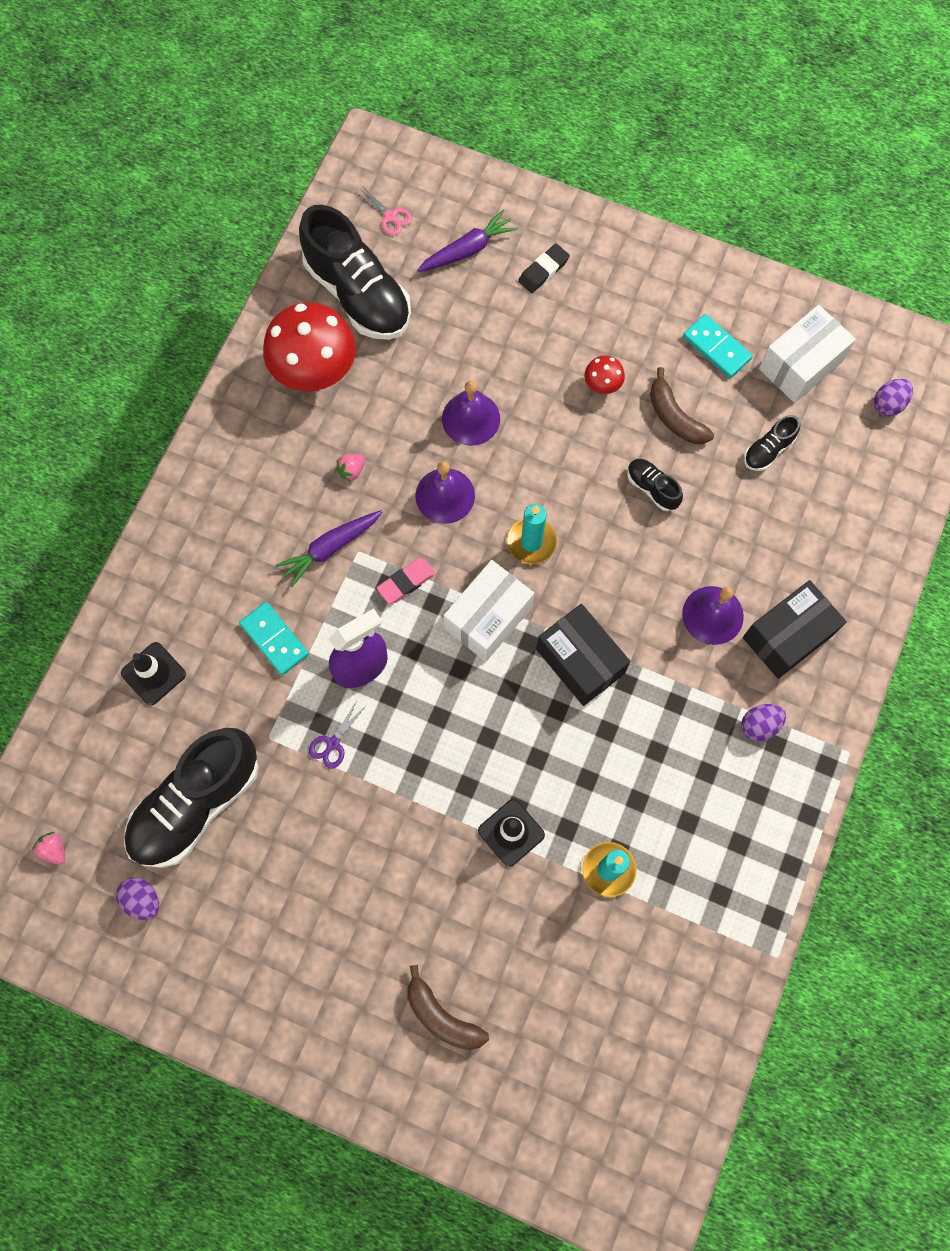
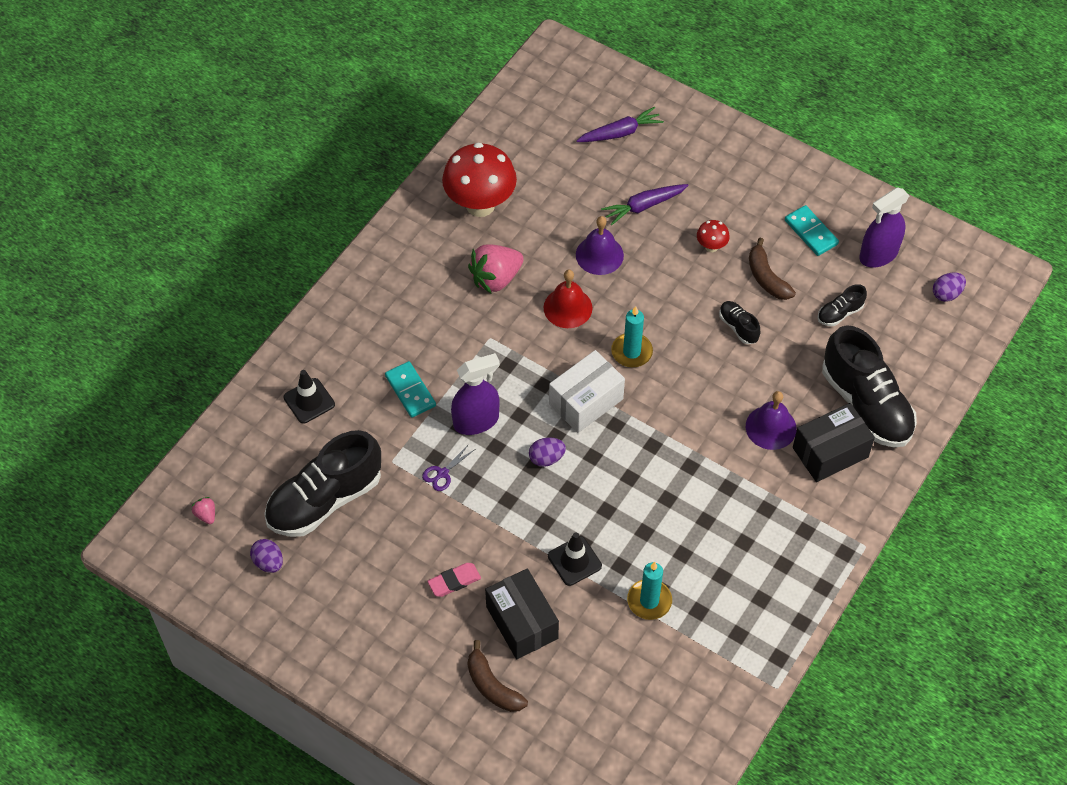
camera: 10 degrees right, 15 degrees down
purple carrot [276,510,382,587] -> purple carrot moved to [601,184,689,226]
black shoe [299,205,411,340] -> black shoe moved to [822,325,917,447]
pink strawberry [336,454,365,482] -> pink strawberry [468,244,524,294], size x2.21
pink scissors [356,187,412,235] -> none
pink eraser [377,558,436,604] -> pink eraser moved to [427,563,481,597]
purple bell [415,461,475,524] -> red bell [543,270,593,328]
black eraser [518,244,570,293] -> none
black box [536,604,631,706] -> black box moved to [485,568,559,659]
purple egg [741,704,786,741] -> purple egg moved to [529,437,566,467]
white box [759,305,856,403] -> purple spray bottle [859,188,910,268]

